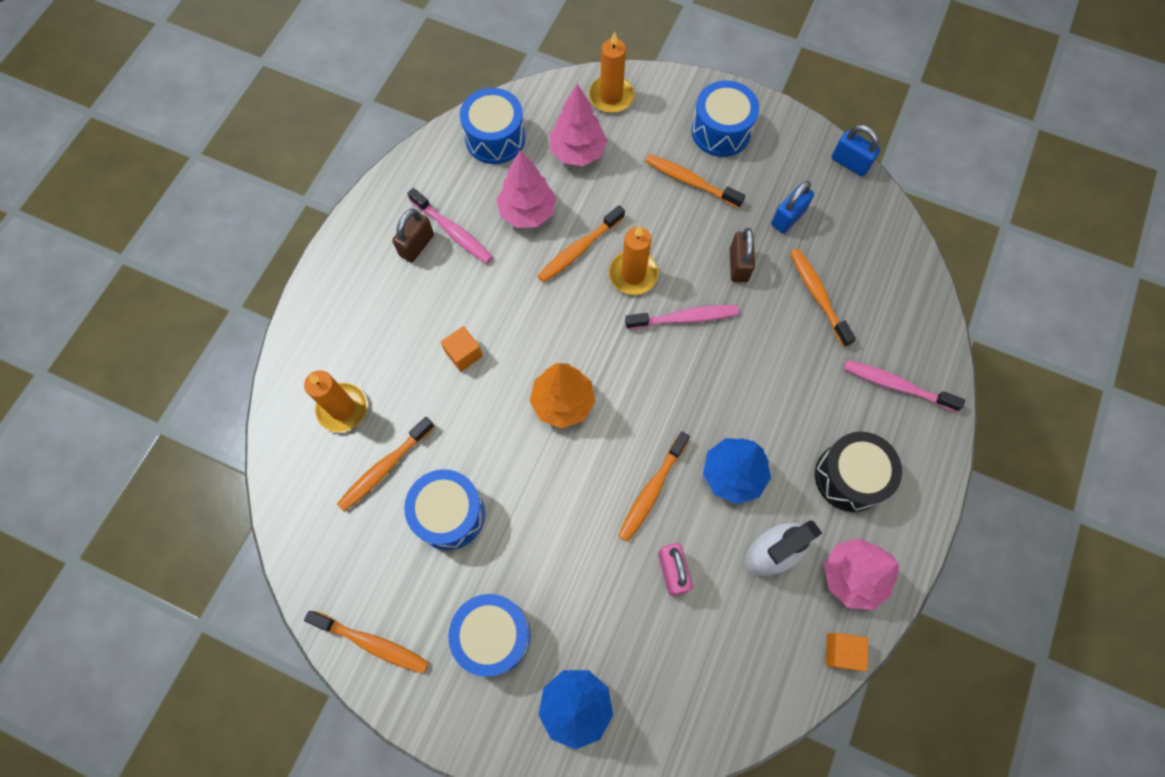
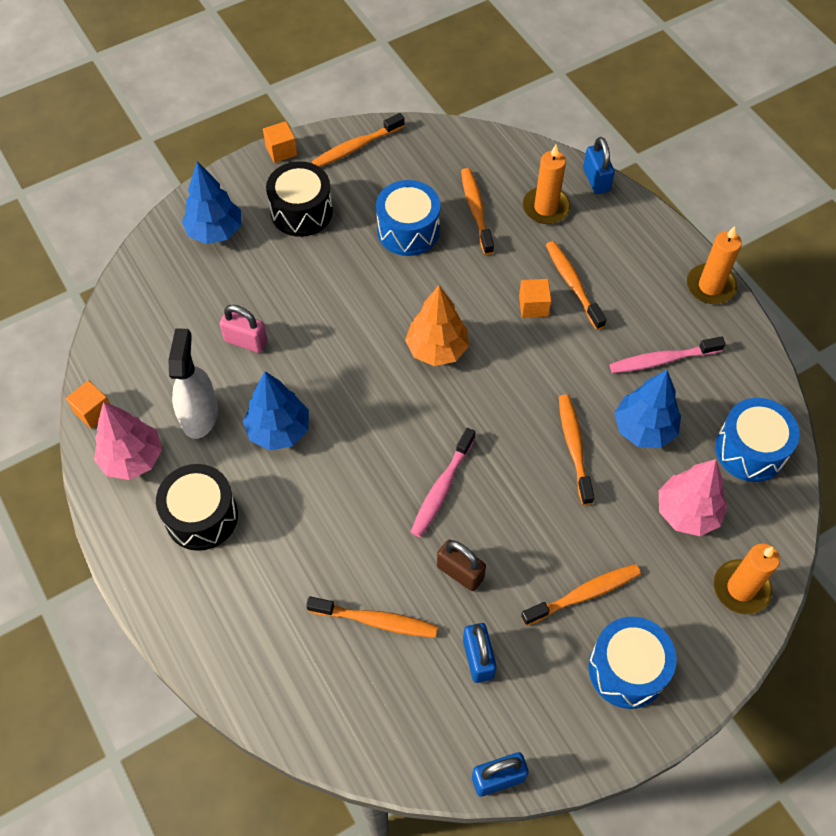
camera: 125 degrees right, 10 degrees down
brown padlock [392,209,434,263] -> none
blue drum [448,594,531,677] -> black drum [266,161,333,237]
pink tree [496,150,556,228] -> blue tree [614,370,681,448]
orange candle [609,226,658,295] -> orange candle moved to [687,226,742,304]
orange toothbrush [618,432,690,542] -> orange toothbrush moved to [546,241,606,330]
pink toothbrush [844,360,965,412] -> none
none -> orange cube [263,121,297,163]
none -> blue padlock [583,137,615,194]

